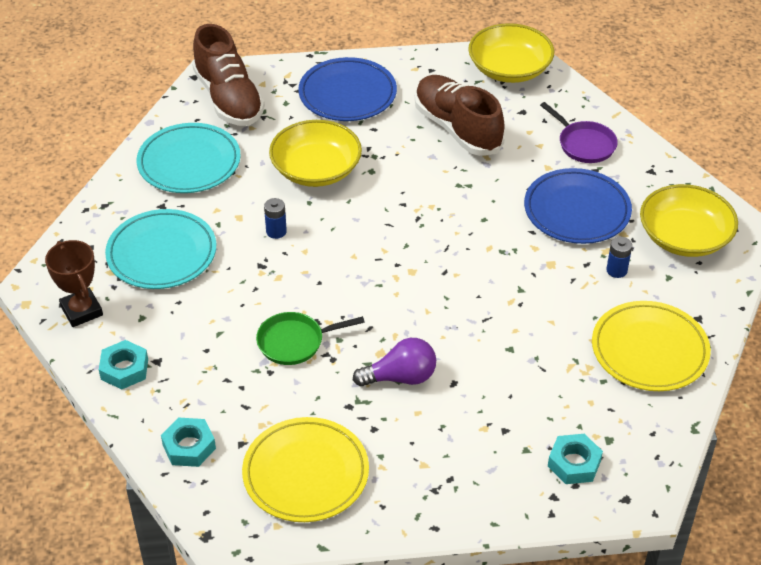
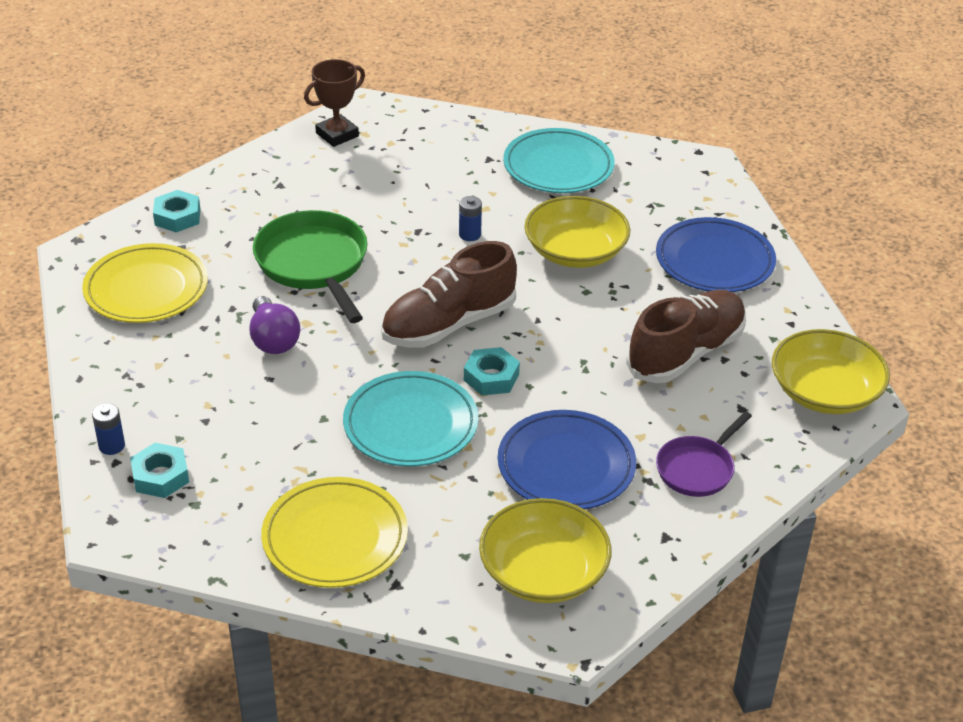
camera: 80 degrees right, 5 degrees down
turquoise nut [99,340,148,390] -> turquoise nut moved to [464,347,520,395]
turquoise plate [105,209,216,289] -> turquoise plate moved to [343,371,478,467]
brown shoe [192,24,265,126] -> brown shoe moved to [381,241,517,348]
green pan [256,312,365,365] -> green pan [253,210,368,323], size x1.68
blue battery [606,237,632,278] -> blue battery moved to [92,403,125,455]

